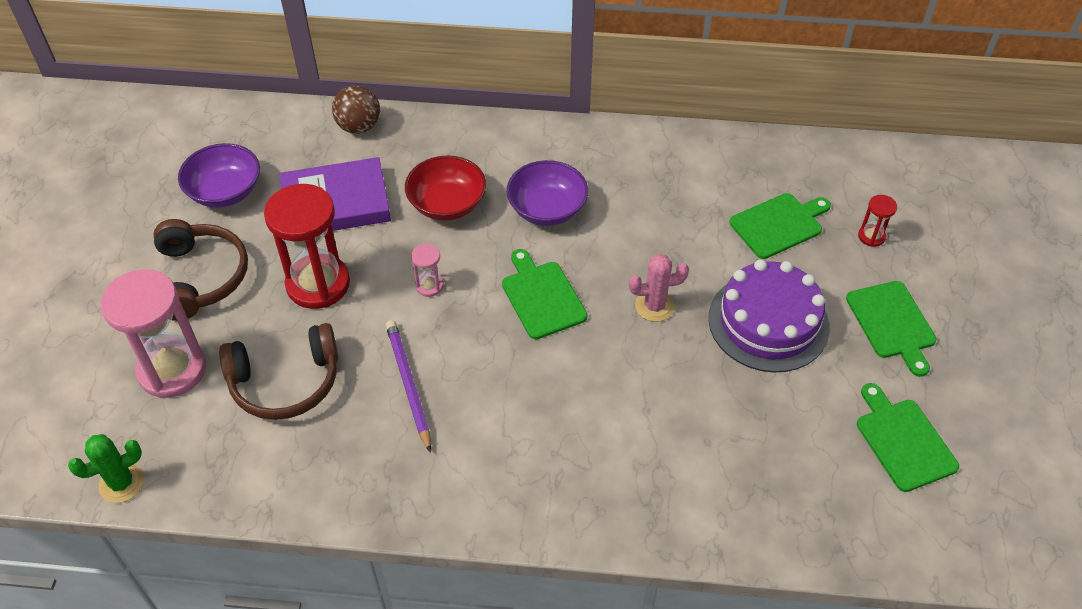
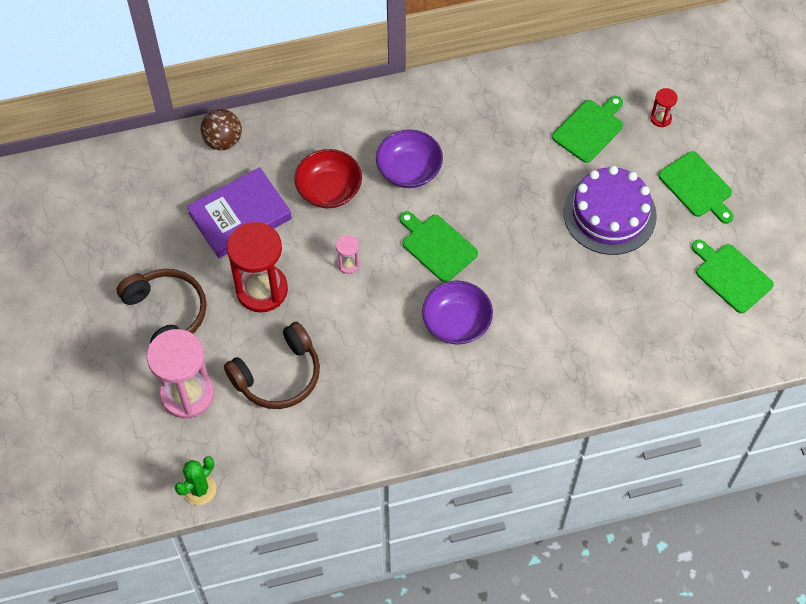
camera: 20 degrees left, 10 degrees up
purple bowl [178,143,260,208] -> purple bowl moved to [422,281,493,345]
purple pencil [386,320,431,453] -> none
pink cactus [629,254,689,322] -> none

